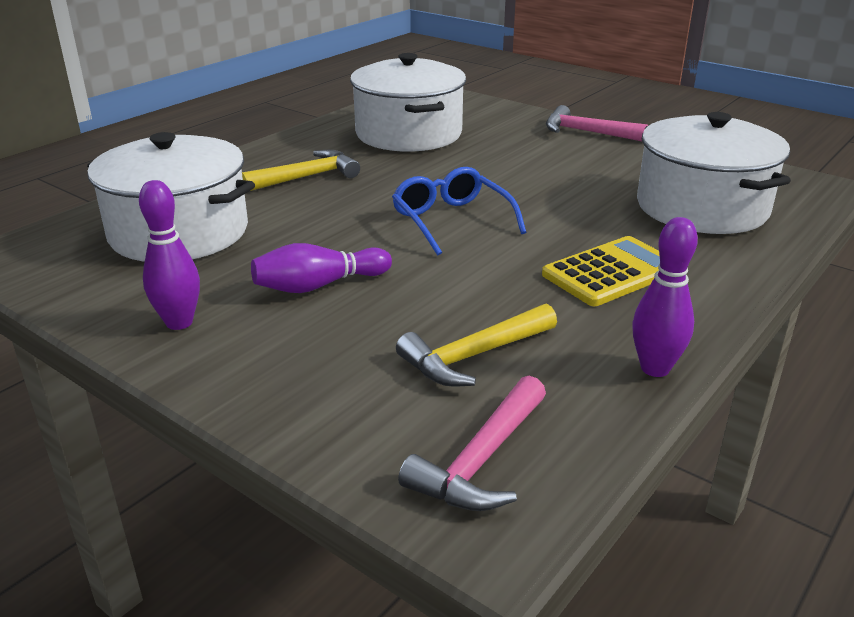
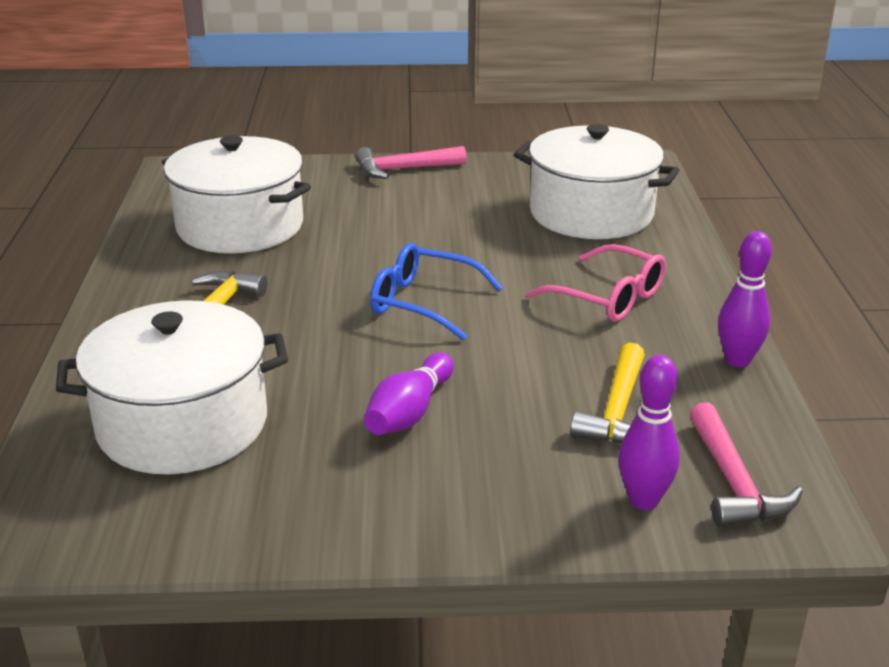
camera: 40 degrees left, 0 degrees up
purple bowling pin [139,180,200,330] -> purple bowling pin moved to [618,355,680,510]
yellow calculator [542,236,660,306] -> pink glasses [526,244,666,322]

